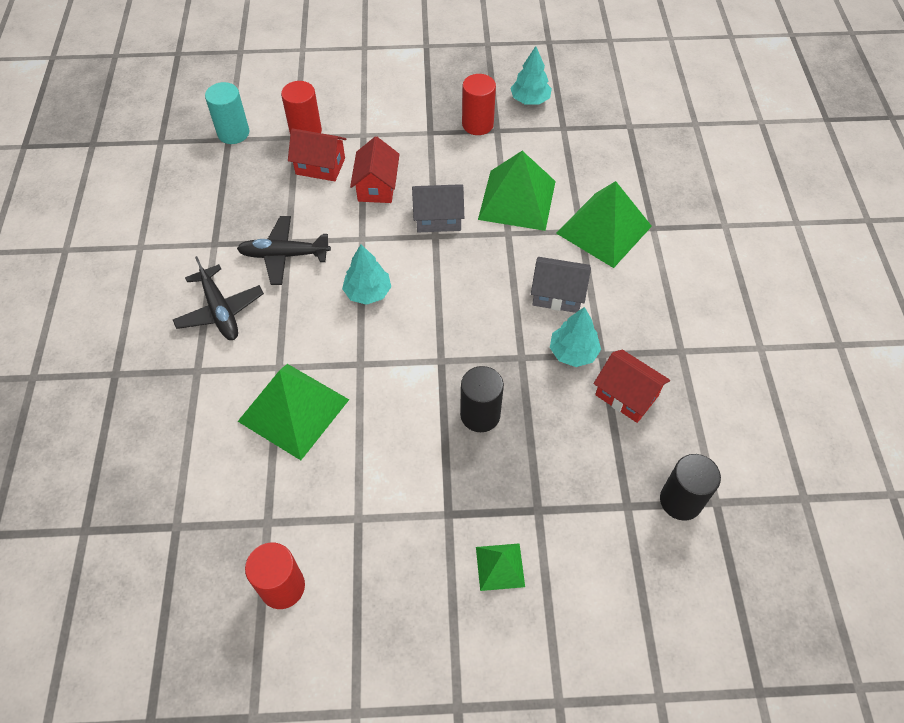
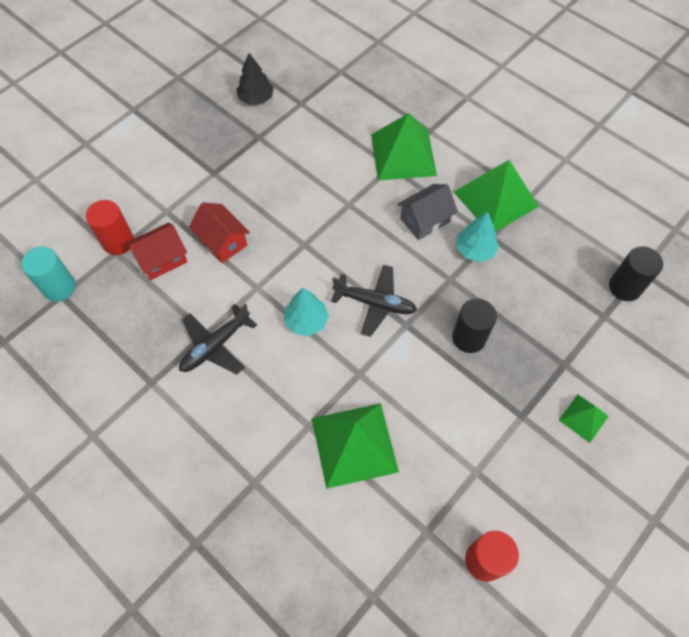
camera: 45 degrees left, 5 degrees up
black plane [173,256,264,340] -> black plane moved to [331,265,417,337]
grey house [412,184,464,233] -> none
red cylinder [462,74,496,135] -> none
green pyramid [478,151,556,231] -> green pyramid moved to [454,160,539,232]
turquoise tree [510,46,552,105] -> black tree [236,53,274,105]
red house [594,350,670,423] -> none

